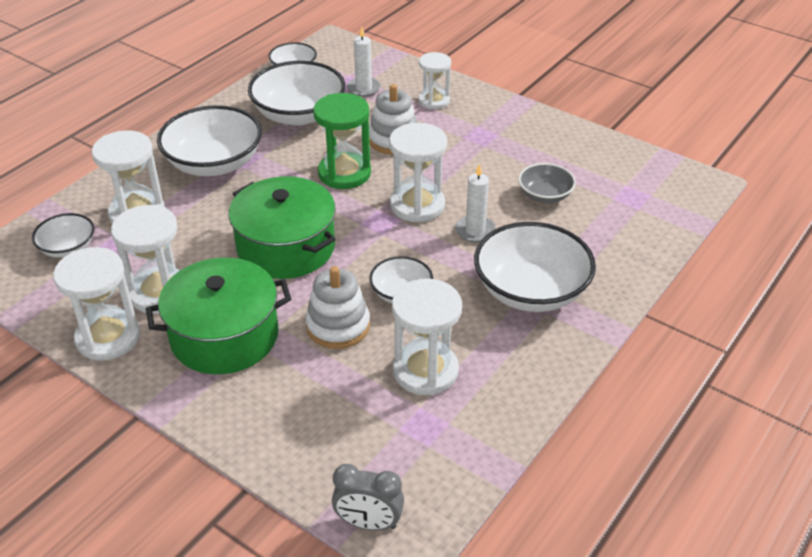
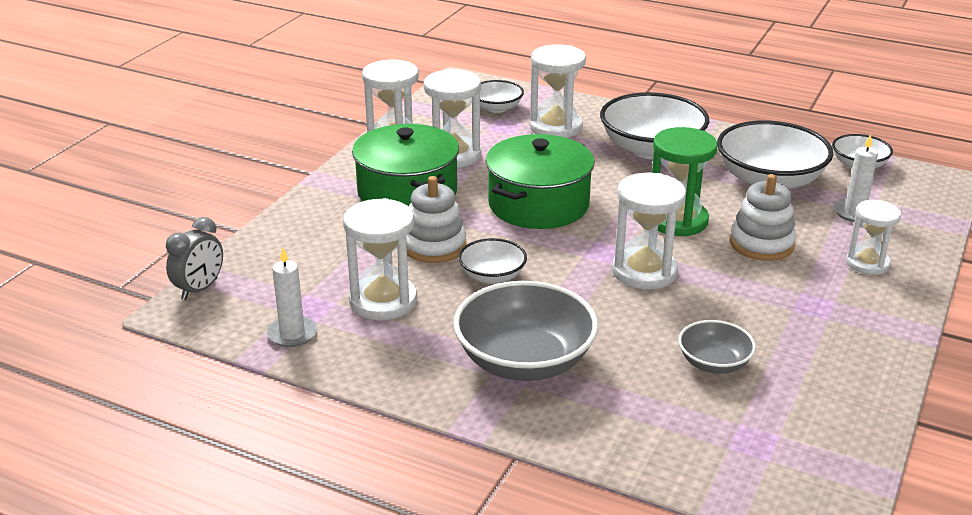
camera: 80 degrees right, 10 degrees down
grey clock [332,464,404,530] -> grey clock turned 150 degrees counterclockwise [166,217,223,300]
white candle [455,164,496,242] -> white candle moved to [267,248,317,347]
white bowl [474,222,596,312] -> grey bowl [453,281,598,381]

